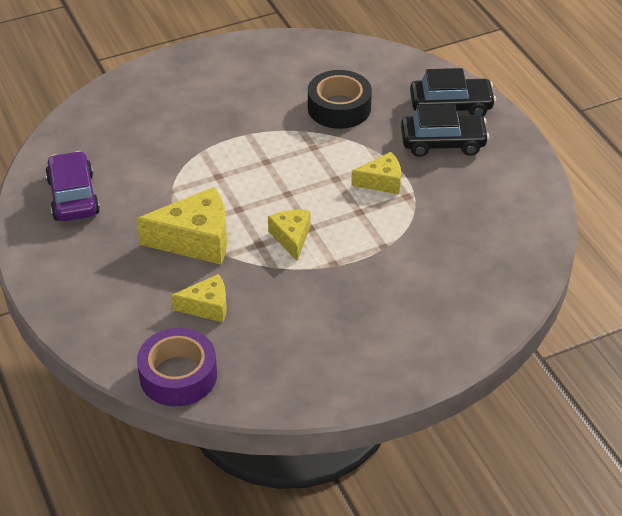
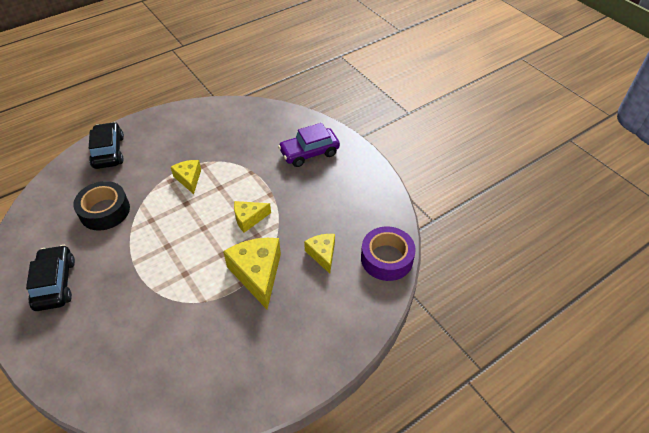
camera: 100 degrees left, 5 degrees up
purple car [45,151,100,221] -> purple car moved to [278,123,340,167]
black car [401,104,489,157] -> black car moved to [26,245,75,311]

